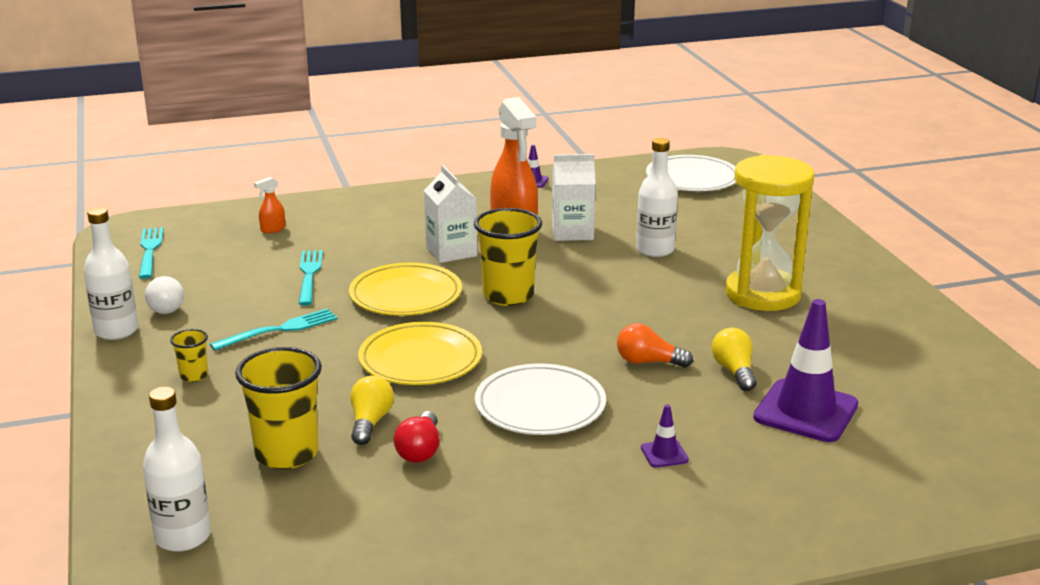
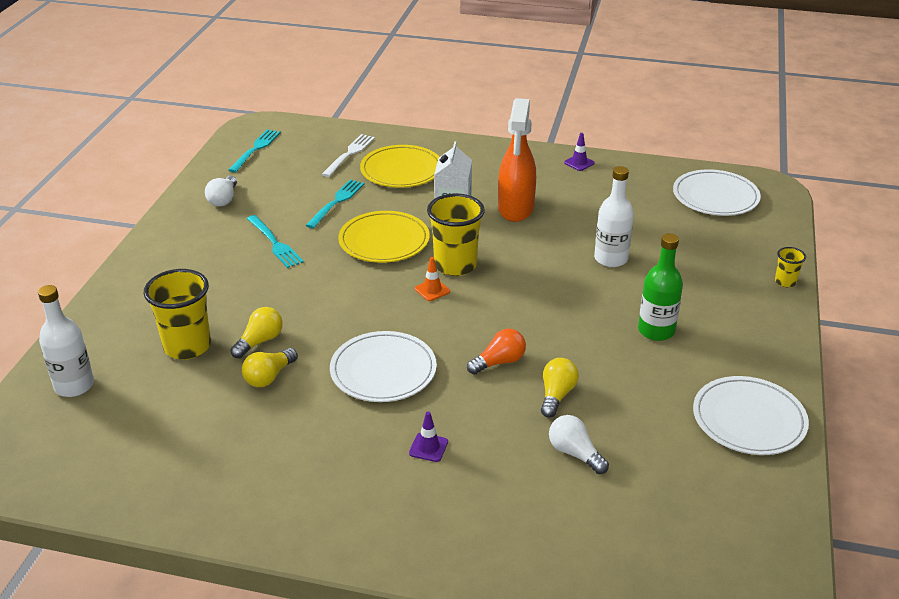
camera: 30 degrees right, 10 degrees up
white bottle [84,207,138,340] -> none
yellow cup [170,329,208,382] -> yellow cup moved to [775,247,806,287]
turquoise fork [210,308,338,351] -> turquoise fork turned 60 degrees clockwise [247,215,304,268]
orange spray bottle [254,177,285,233] -> white fork [321,134,375,177]
yellow plate [358,322,482,385] -> yellow plate moved to [360,145,439,188]
red light bulb [393,411,440,463] -> yellow light bulb [242,348,298,387]
white carton [552,154,596,241] -> none
orange light bulb [617,323,693,368] -> orange light bulb turned 105 degrees clockwise [467,329,526,375]
yellow hourglass [725,155,814,311] -> green bottle [638,233,683,341]
purple traffic cone [753,299,858,442] -> white light bulb [549,415,609,474]
none -> orange traffic cone [415,257,450,301]
none -> white plate [693,376,809,455]

